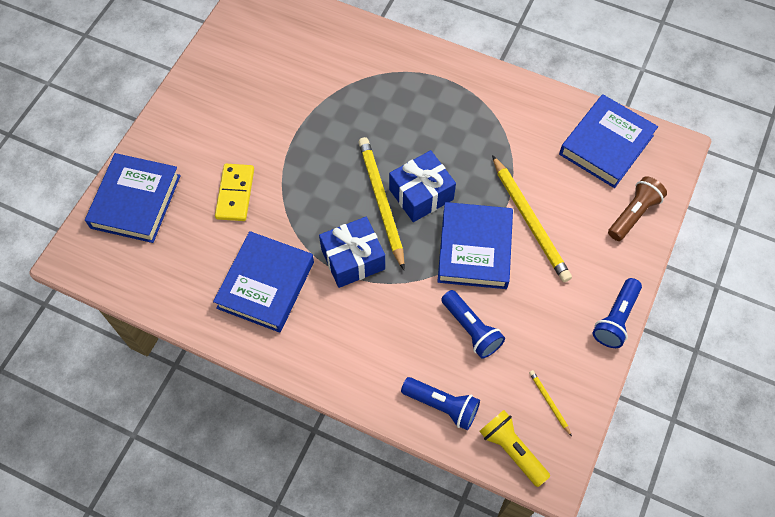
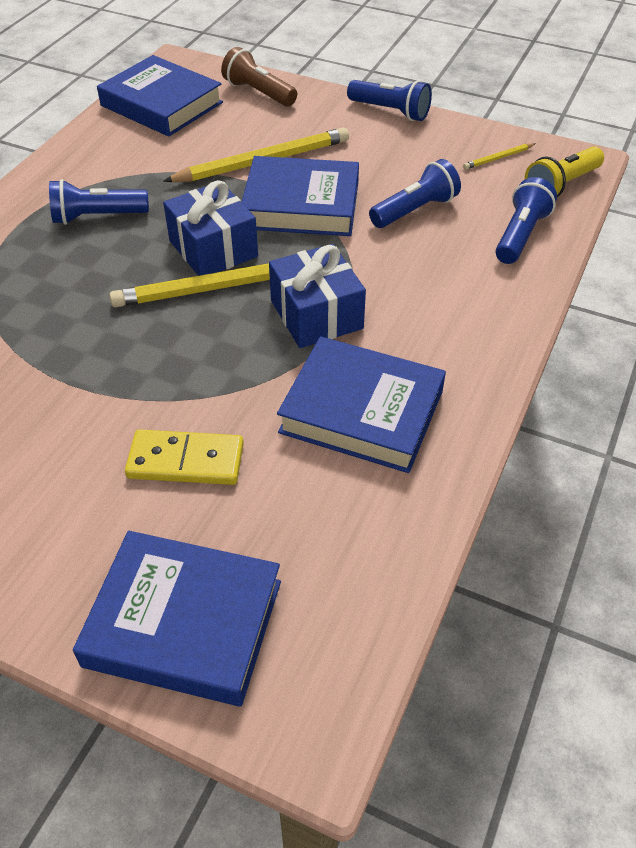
camera: 90 degrees left, 15 degrees down
none -> blue flashlight [49,179,149,225]

